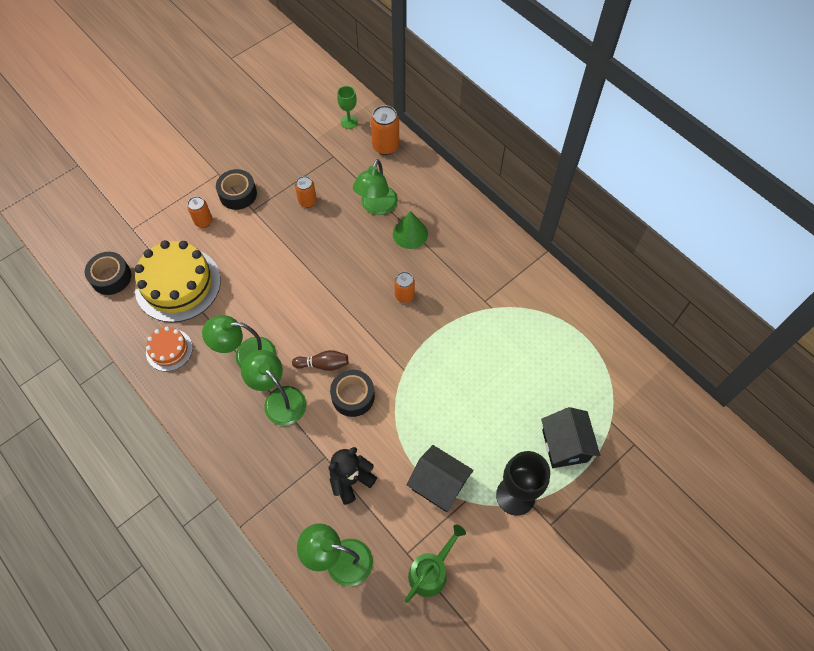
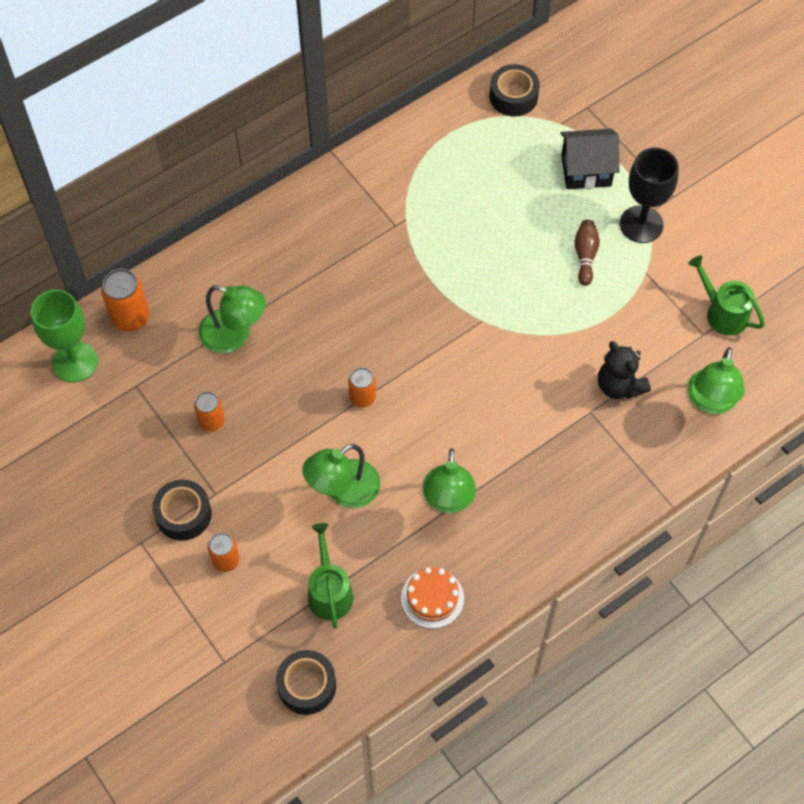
camera: 85 degrees left, 0 degrees up
yellow cake [135,240,221,322] -> green watering can [308,523,354,628]
green lamp [241,350,306,426] -> green lamp moved to [302,444,380,508]
brown bowling pin [292,350,348,371] -> brown bowling pin moved to [575,220,600,286]
black tape [330,370,375,417] -> black tape moved to [490,64,540,117]
green goblet [337,86,358,129] -> green goblet [31,289,98,383], size x1.74
green cone [393,211,428,249] -> none
orange can [394,272,415,303] -> orange can moved to [348,367,376,408]
black house [407,445,474,512] -> none

